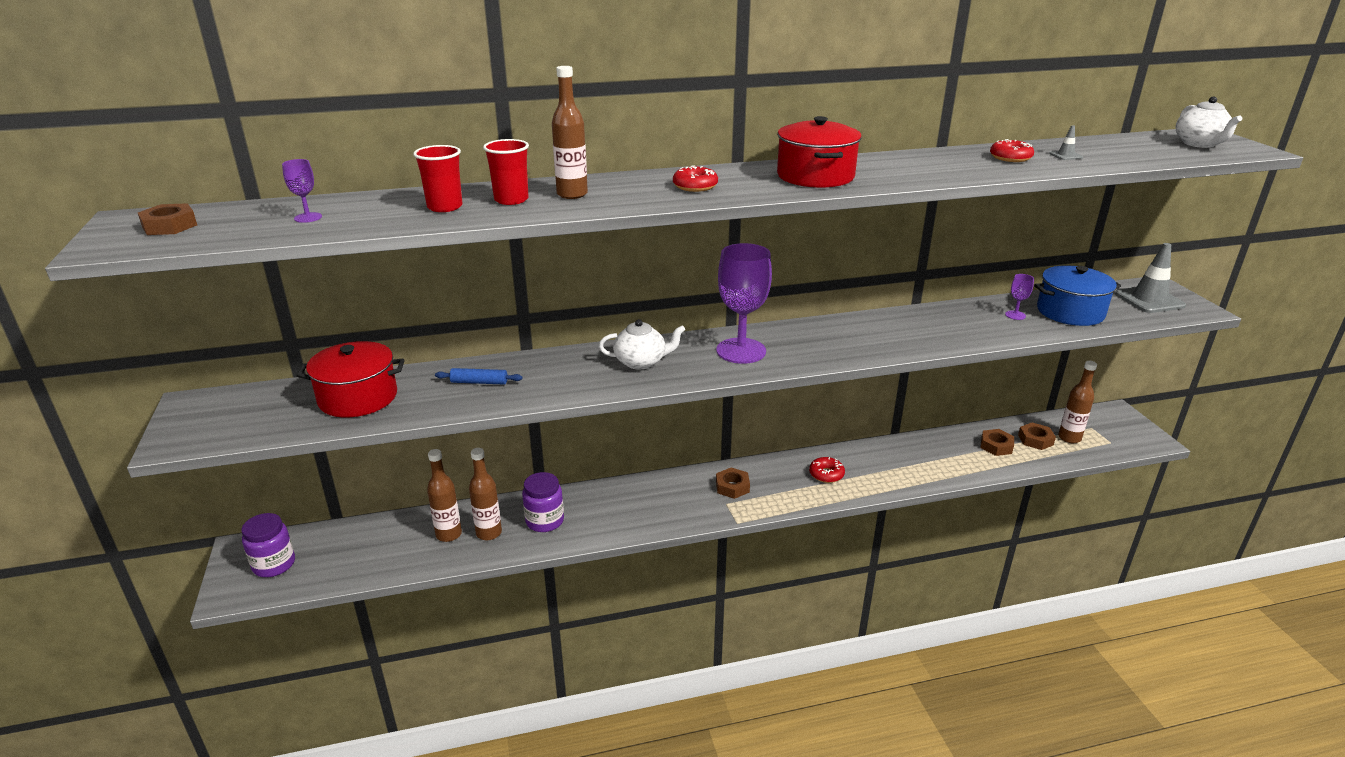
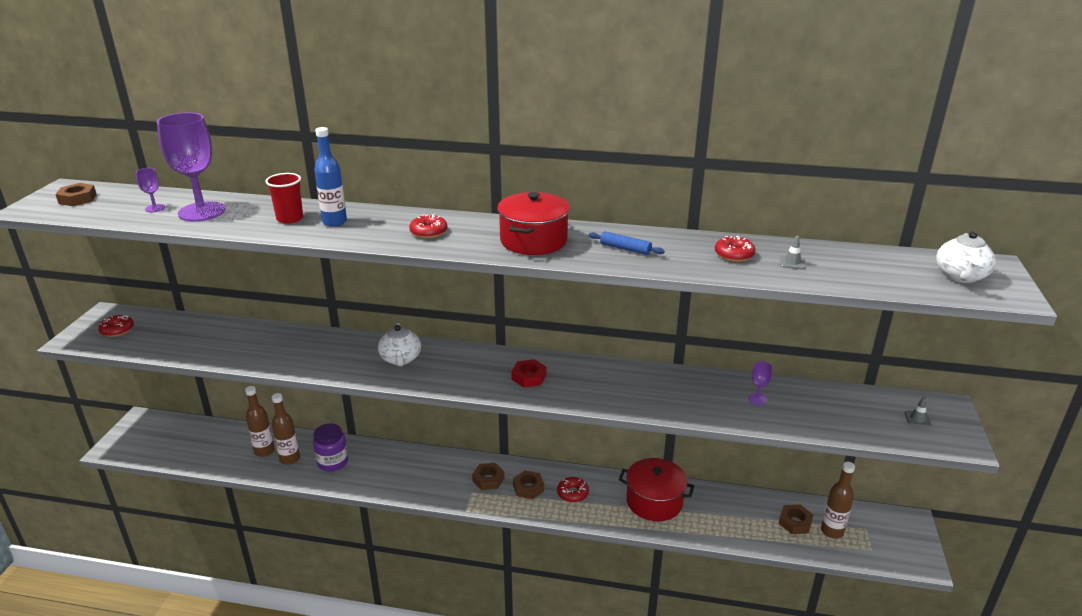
camera: 25 degrees right, 0 degrees up
purple jar [241,513,295,577] -> none
red pot [297,341,405,417] -> red pot moved to [619,458,694,521]
red cup [413,145,463,212] -> none
blue rolling pin [435,368,522,385] -> blue rolling pin moved to [589,231,665,255]
brown bottle [552,66,588,199] -> blue bottle [314,127,347,227]
white teapot [599,319,685,369] -> white teapot turned 60 degrees clockwise [378,323,421,366]
purple goblet [717,243,772,364] -> purple goblet moved to [157,112,225,221]
brown nut [980,429,1014,456] -> brown nut moved to [513,470,544,499]
blue pot [1034,265,1121,326] -> none
grey traffic cone [1115,243,1186,313] -> grey traffic cone [905,397,932,427], size x0.43
none -> red donut [98,315,134,337]
none -> red nut [511,359,546,388]

